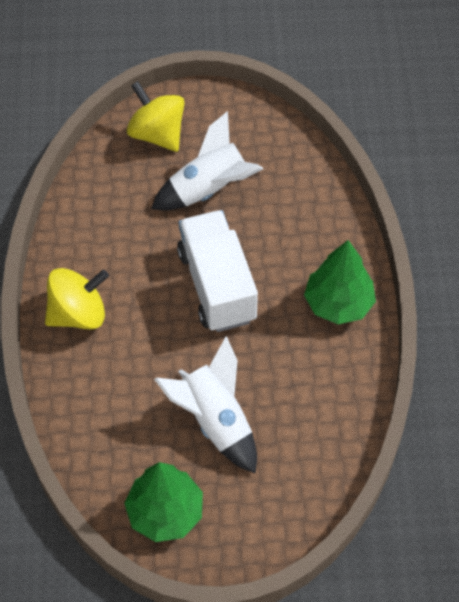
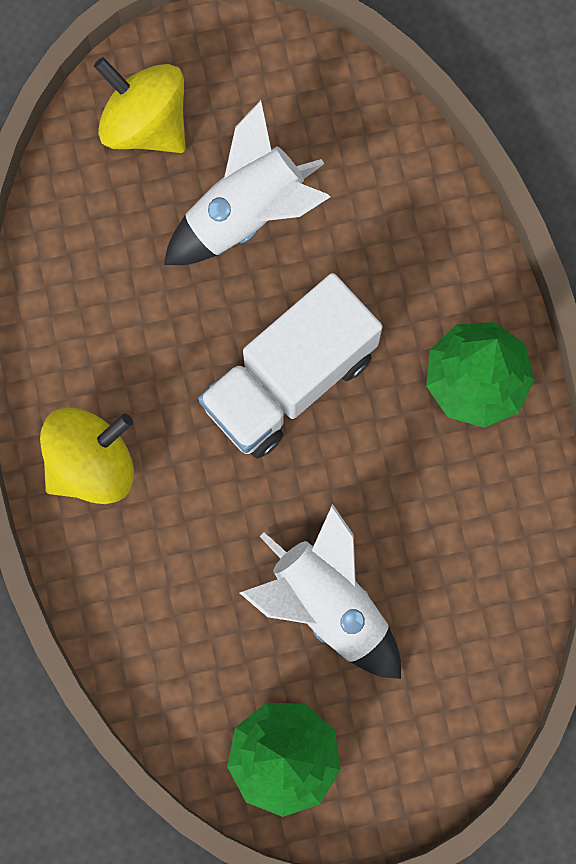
camera: 10 degrees left, 20 degrees up
white truck [177,210,258,332] -> white truck turned 105 degrees counterclockwise [198,273,382,459]

